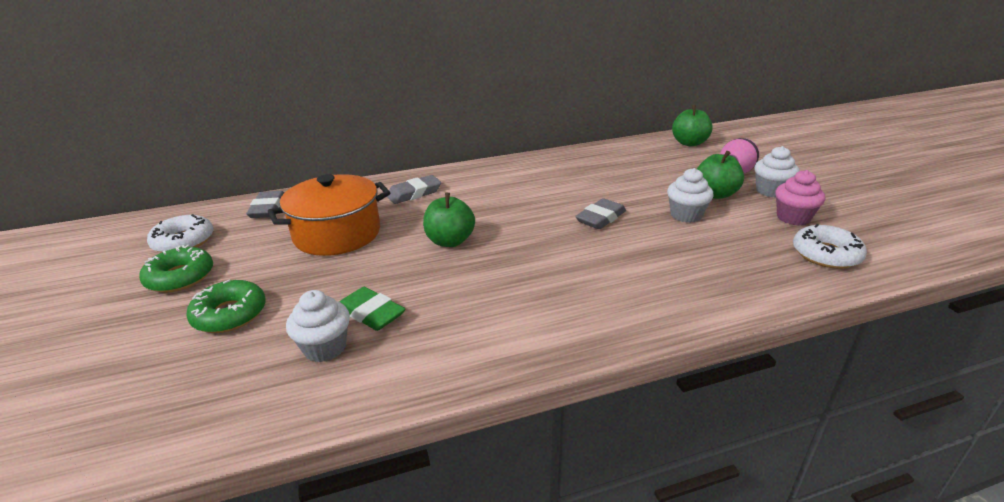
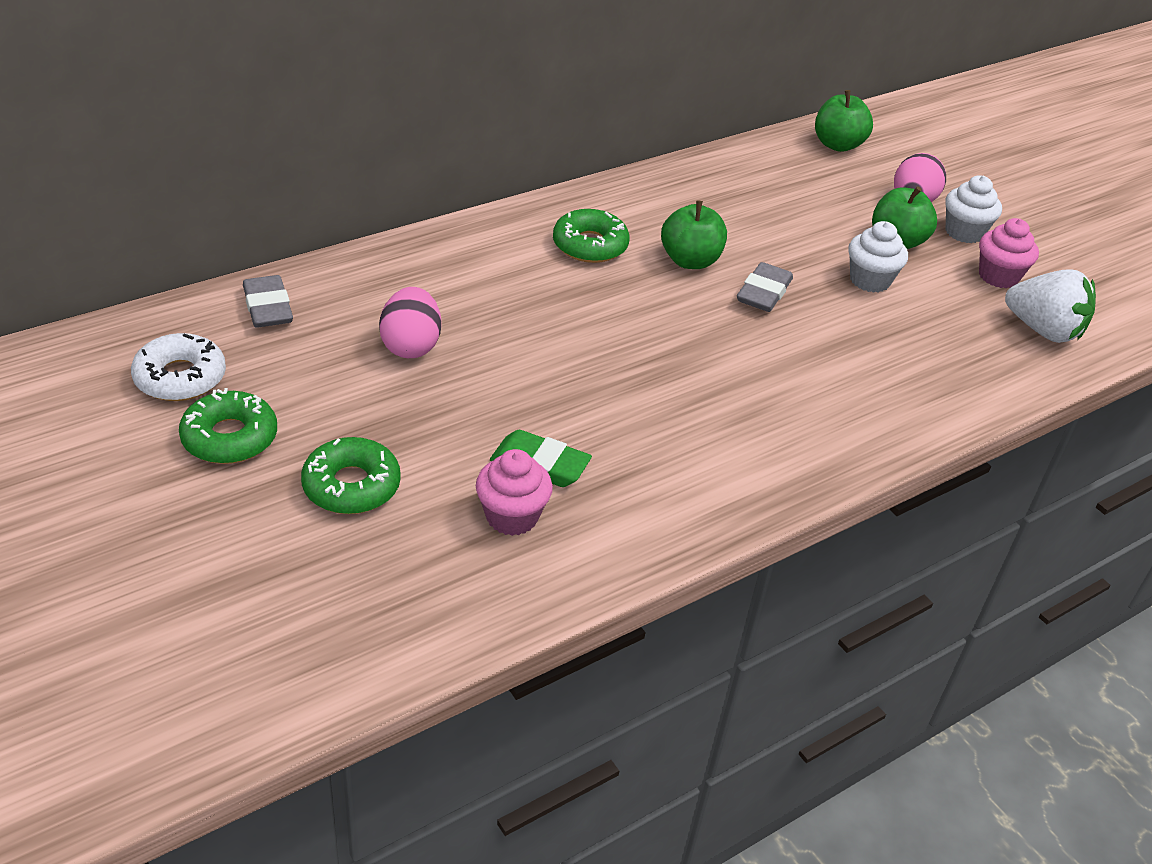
camera: 20 degrees left, 10 degrees up
orange pot [268,174,390,256] -> pink egg [379,287,441,358]
white cupcake [286,290,350,362] -> pink cupcake [476,449,553,536]
grey eraser [387,175,441,204] -> none
green apple [423,193,475,247] -> green apple moved to [661,201,727,269]
white donut [793,224,867,269] -> white strawberry [1005,269,1096,343]
none -> green donut [553,209,630,263]

